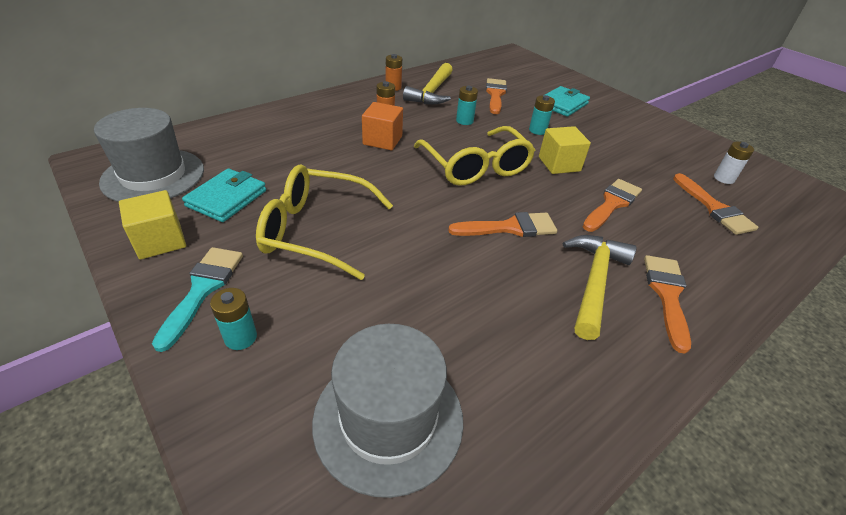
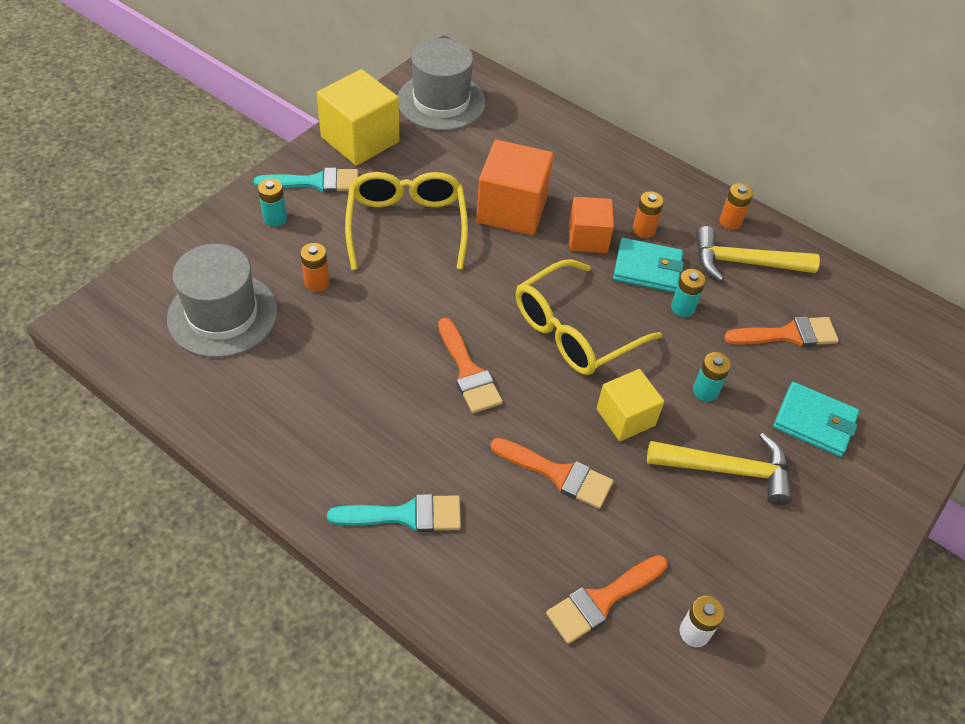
camera: 75 degrees right, 10 degrees up
yellow cube [119,190,186,259] -> yellow cube [316,69,399,166], size x1.58
turquoise wallet [182,168,266,222] -> turquoise wallet moved to [613,238,684,293]
yellow hammer [563,235,636,340] -> yellow hammer moved to [647,433,792,505]
orange brush [644,255,691,354] -> turquoise brush [327,494,461,532]
none -> orange battery [300,243,330,292]
none -> orange cube [476,140,554,235]

